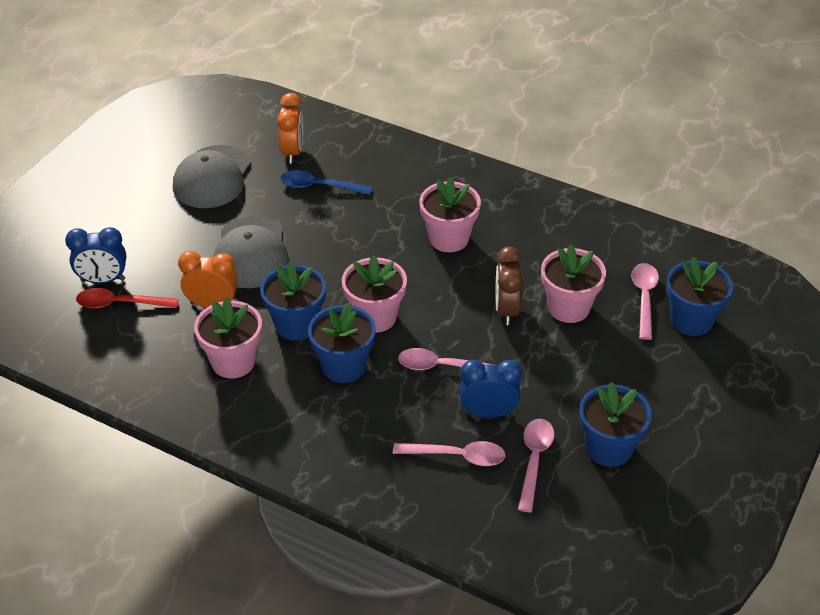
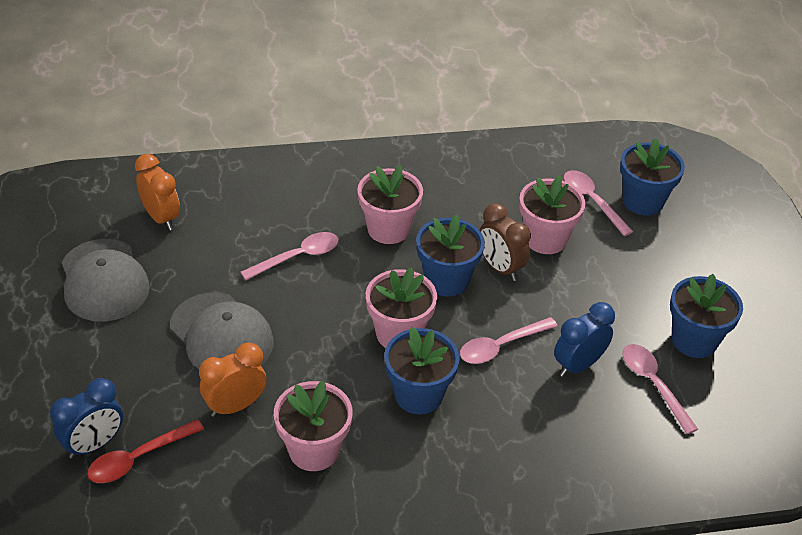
camera: 40 degrees left, 0 degrees up
blue flower pot [260,261,326,341] -> blue flower pot moved to [416,214,485,297]
blue spoon [281,170,372,195] -> none
pink spoon [393,441,506,466] -> pink spoon moved to [241,232,339,280]

